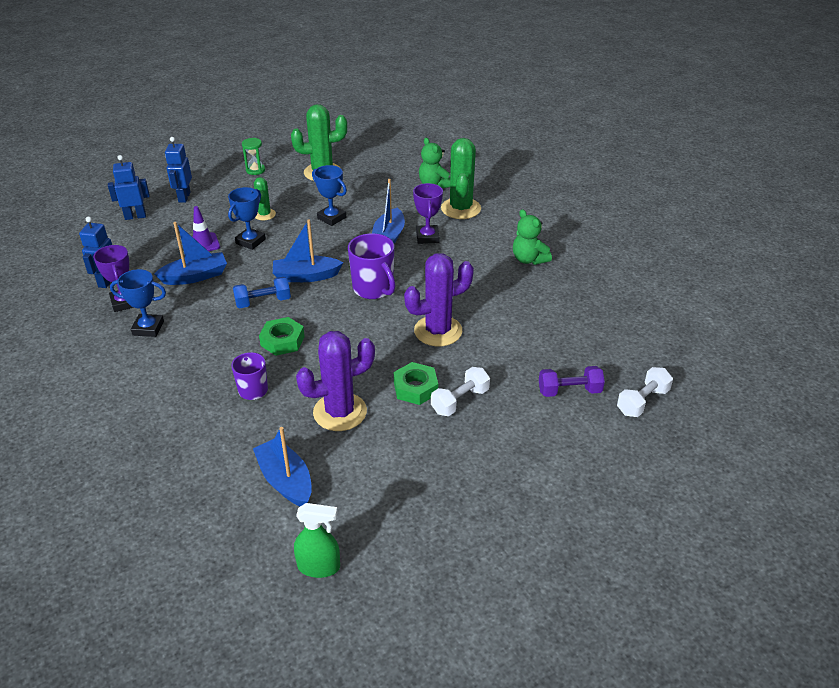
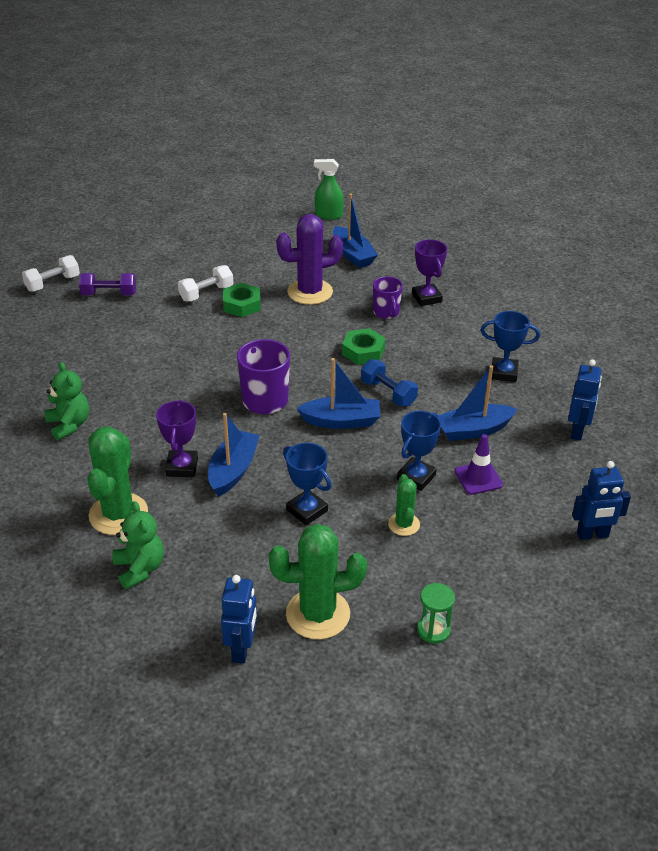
camera: 175 degrees left, 0 degrees up
purple trophy [93,245,134,312] -> purple trophy moved to [412,239,447,306]
blue robot [165,137,192,203] -> blue robot moved to [221,575,257,664]
blue dumbbell [233,277,291,308] -> blue dumbbell turned 60 degrees clockwise [361,359,418,406]
purple cactus [404,254,474,346] -> none

